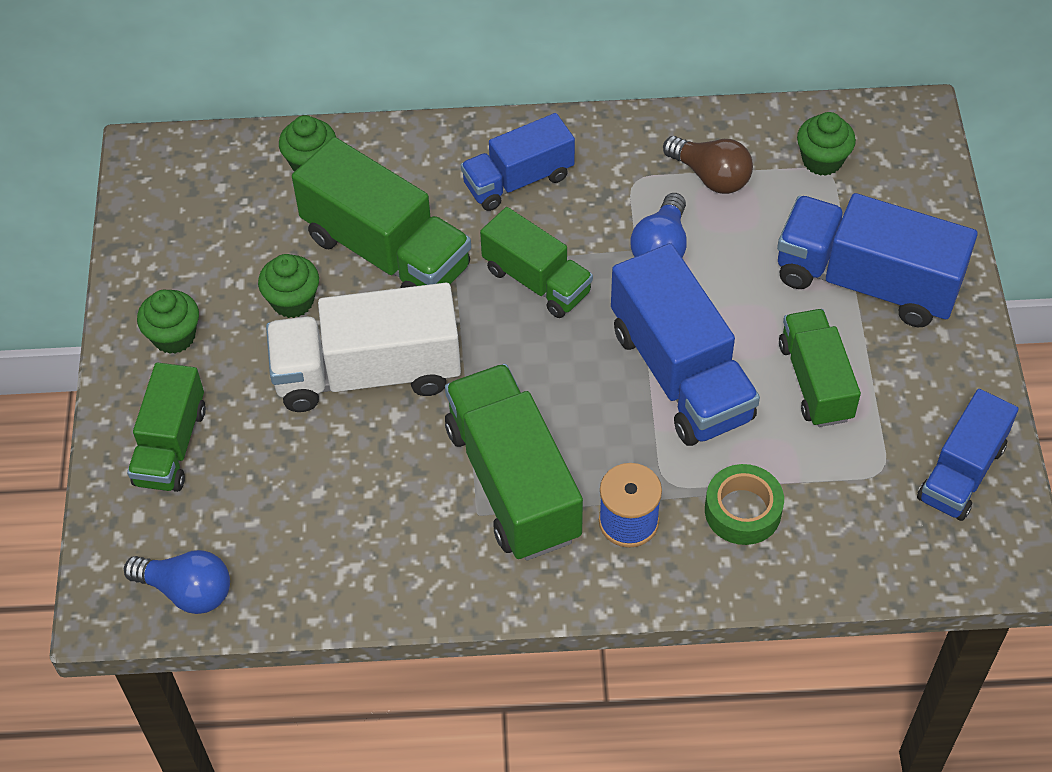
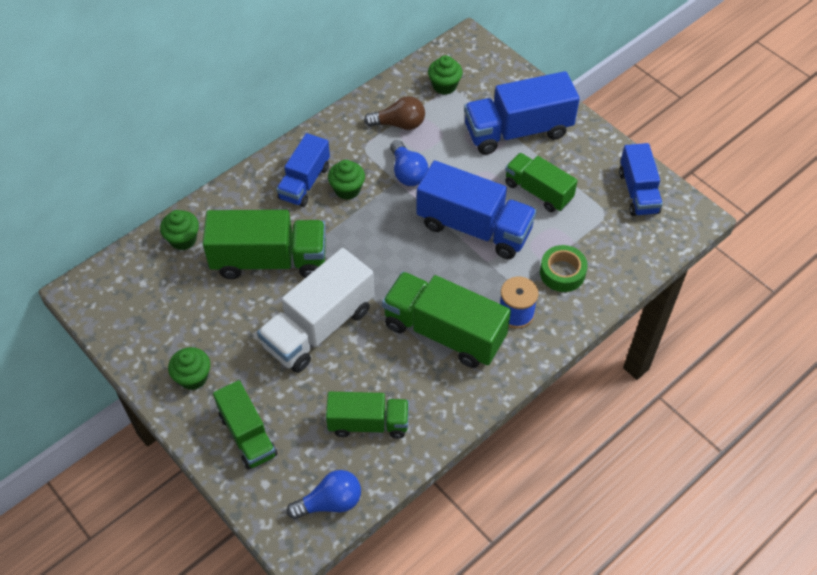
camera: 40 degrees left, 0 degrees up
green cupcake [258,254,319,318] -> green cupcake moved to [328,160,365,200]
green truck [480,207,593,318] -> green truck moved to [326,392,409,439]

